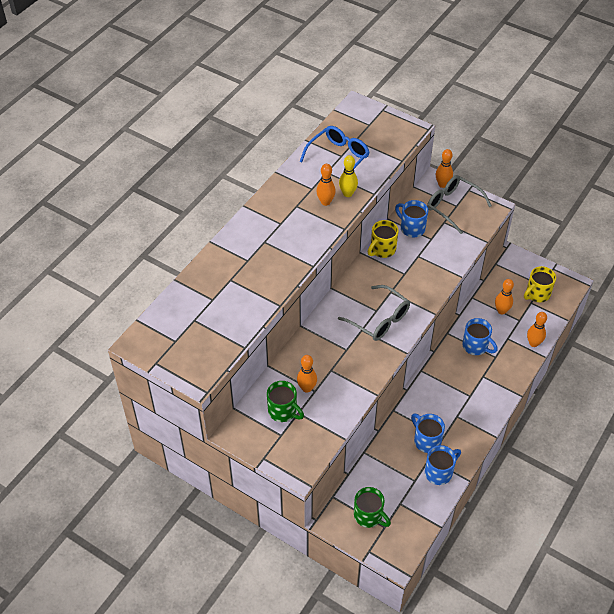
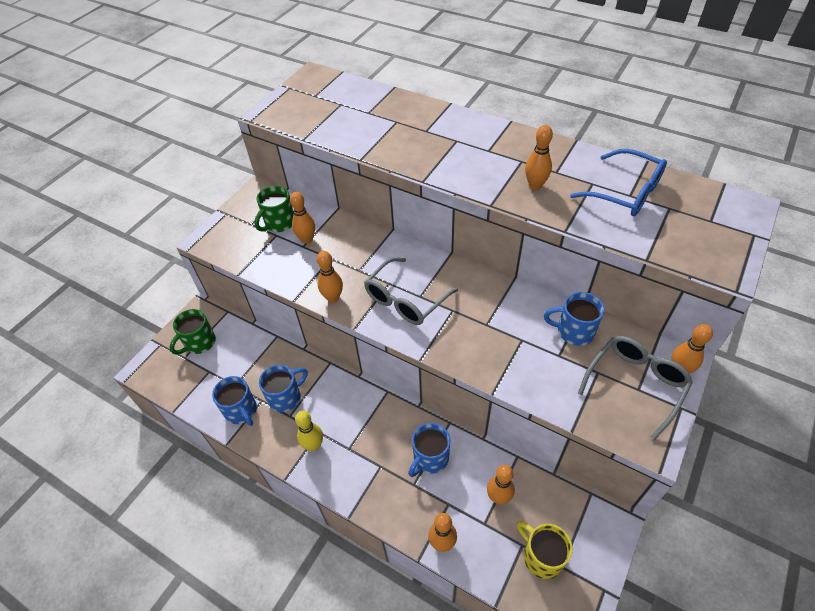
camera: 90 degrees right, 0 degrees up
yellow bowling pin [339,155,358,197] -> yellow bowling pin moved to [295,411,323,451]
yellow mug [368,220,399,258] -> none
blue mug [395,200,428,237] -> blue mug turned 120 degrees counterclockwise [544,292,605,346]
none -> orange bowling pin [317,251,343,303]

